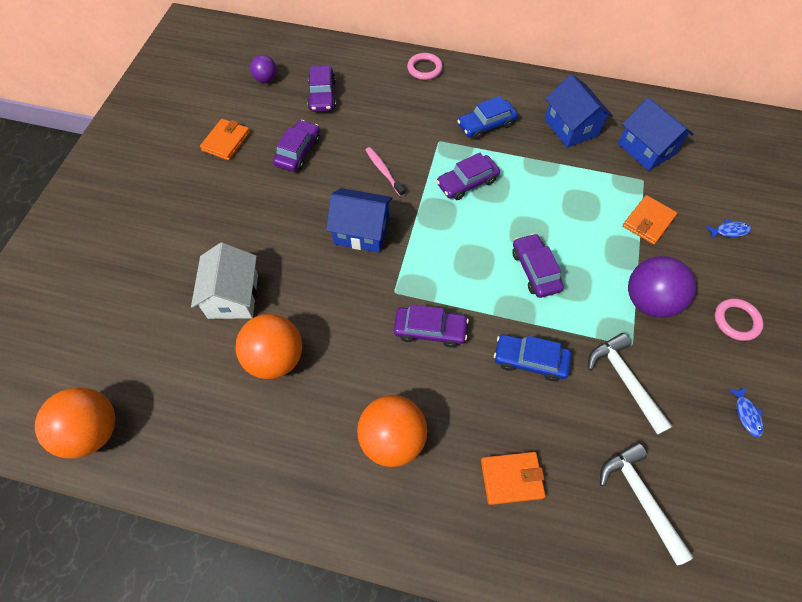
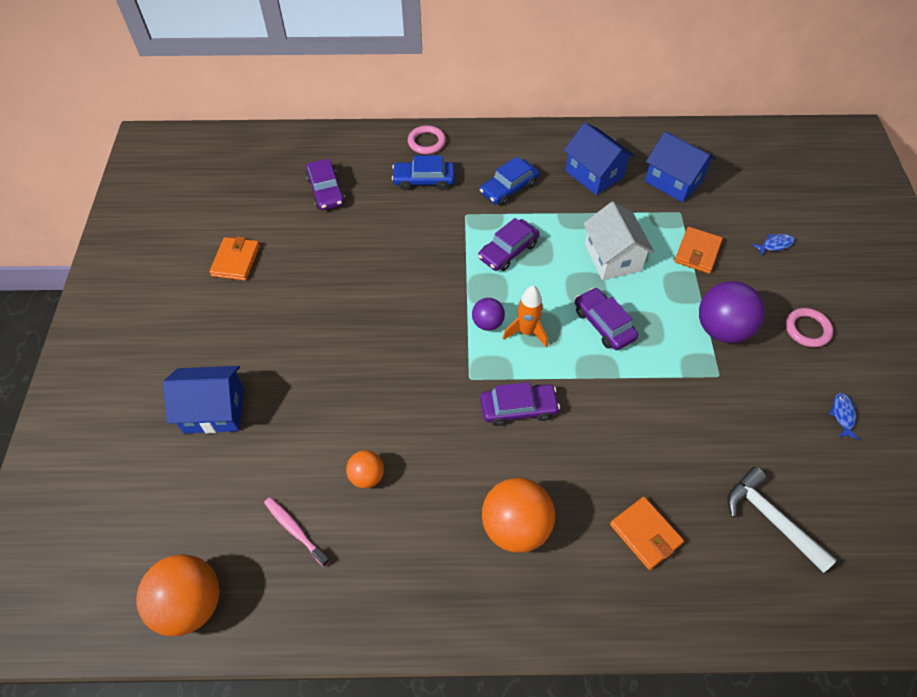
camera: 15 degrees left, 5 degrees down
white house [191,242,258,319] -> white house moved to [583,202,655,280]
orange ball [236,314,302,379] -> orange ball [346,450,384,488], size x0.54
purple ball [250,55,277,83] -> purple ball moved to [472,298,505,331]
purple car [273,120,320,172] -> none
blue house [326,188,393,253] -> blue house moved to [163,366,244,434]
pink toothbrush [366,147,405,197] -> pink toothbrush moved to [264,497,330,567]
orange wallet [481,452,546,505] -> orange wallet turned 75 degrees clockwise [610,497,684,570]
blue car [494,334,571,381] -> blue car moved to [392,155,455,190]
white hammer [588,333,673,435] -> none
blue fish [728,387,764,437] -> blue fish turned 150 degrees counterclockwise [829,393,859,440]
none -> orange rocket [503,285,548,347]

